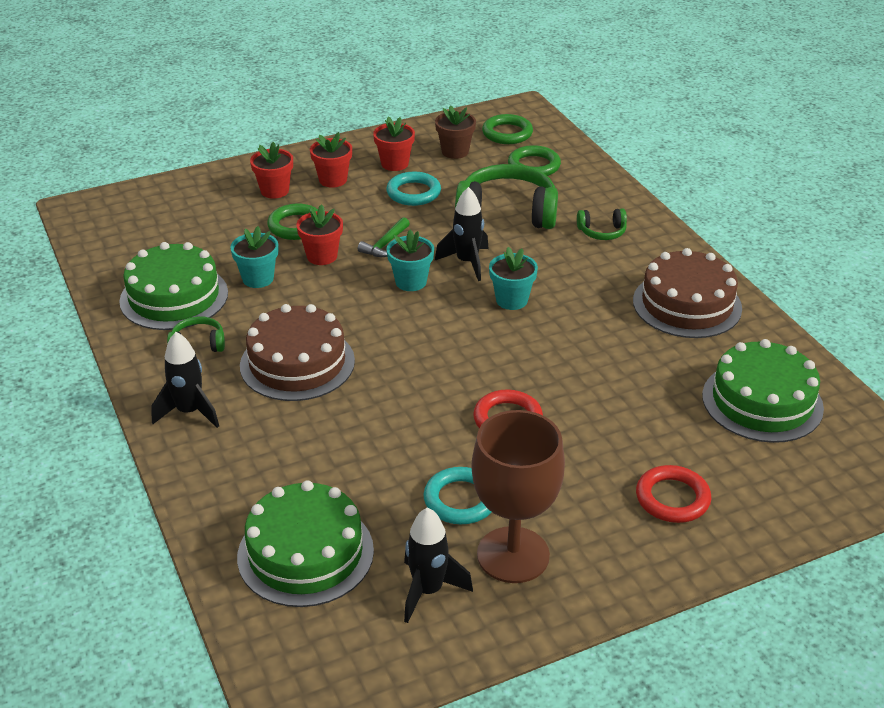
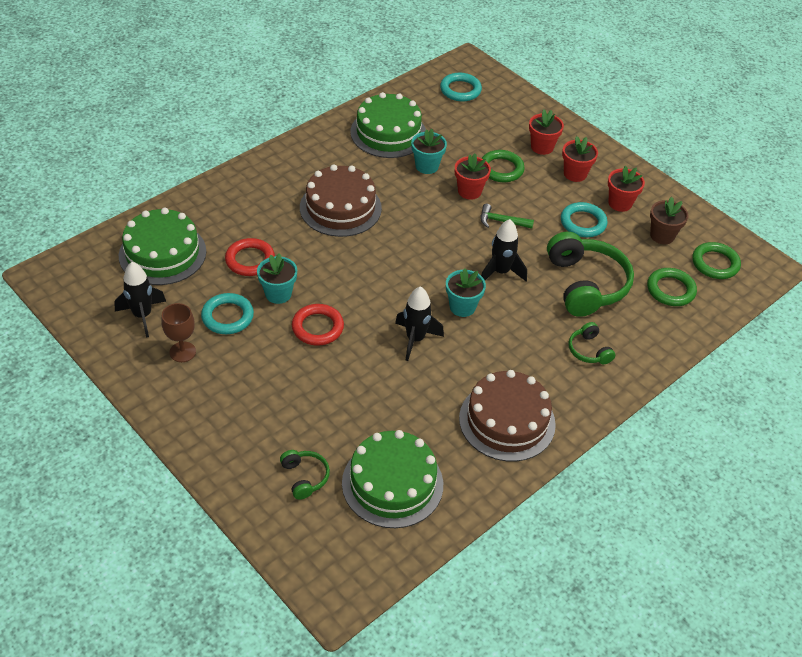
camera: 70 degrees right, 10 degrees up
black rocket [151,332,219,428] -> black rocket moved to [395,286,444,361]
green headphones [167,316,225,352] -> green headphones moved to [280,450,330,500]
turquoise flower pot [386,230,434,291] -> turquoise flower pot moved to [257,253,297,304]
brown goblet [471,410,565,583] -> brown goblet [161,303,196,362], size x0.53
red ring [636,465,711,523] -> red ring moved to [225,238,275,276]
none -> turquoise ring [440,73,482,102]

